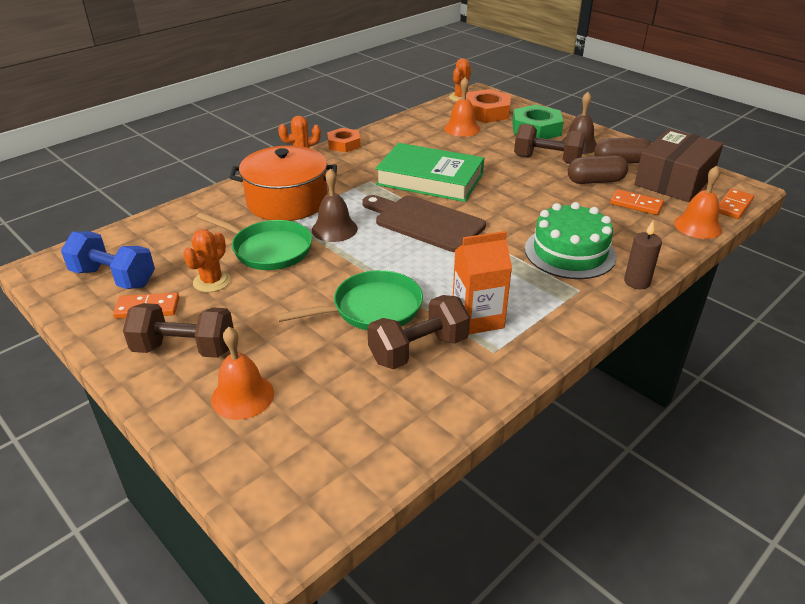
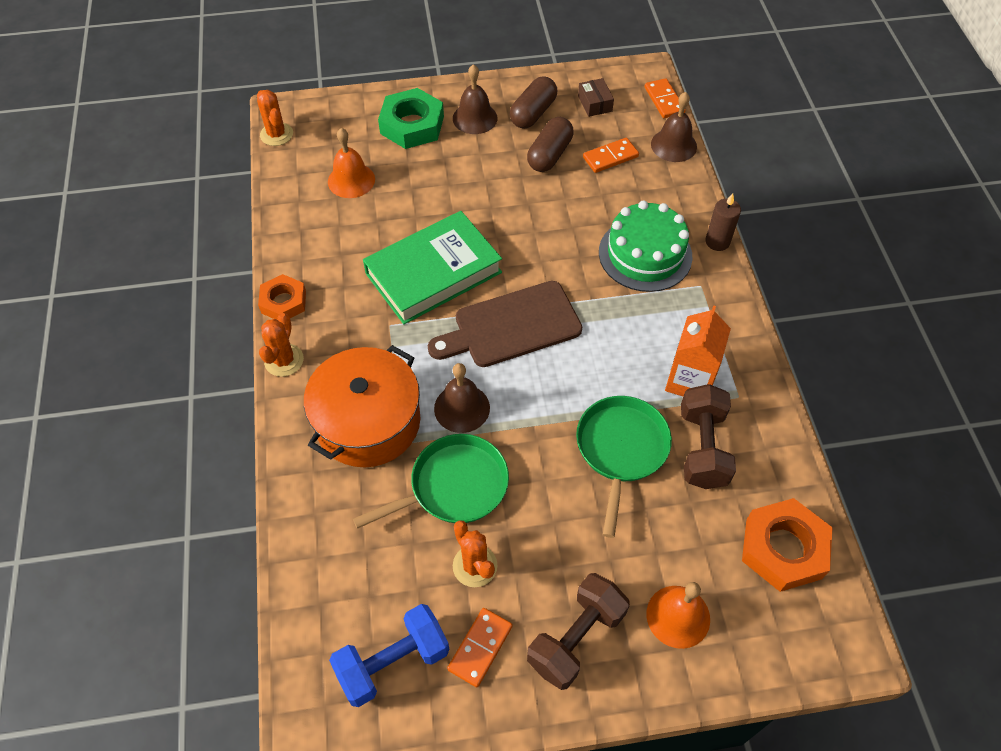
camera: 55 degrees left, 20 degrees up
orange nut [466,89,511,123] -> orange nut moved to [742,498,833,592]
brown dumbbell [514,124,585,164] -> none
brown box [634,129,724,202] -> brown box [578,78,614,117], size x0.42
orange bell [674,166,722,239] -> brown bell [651,92,697,162]

